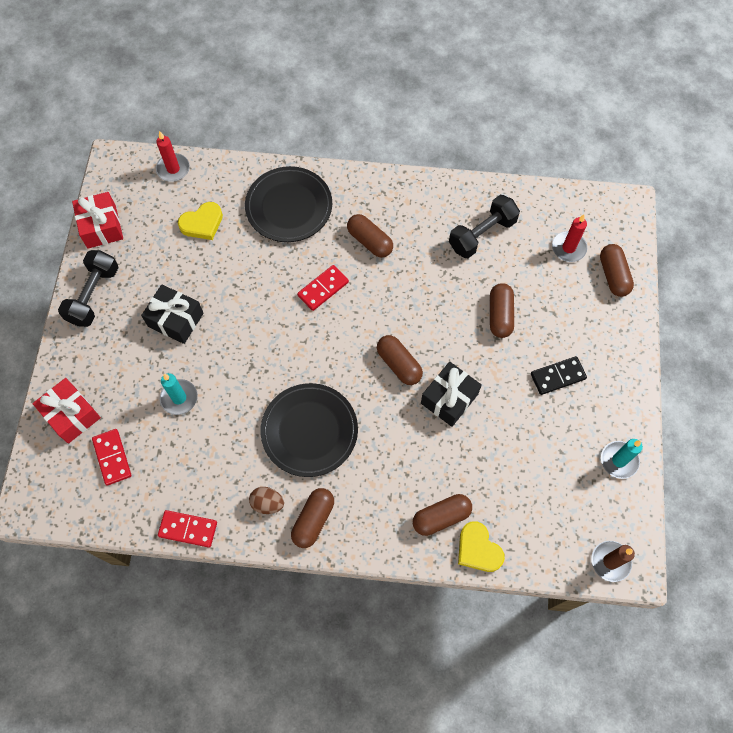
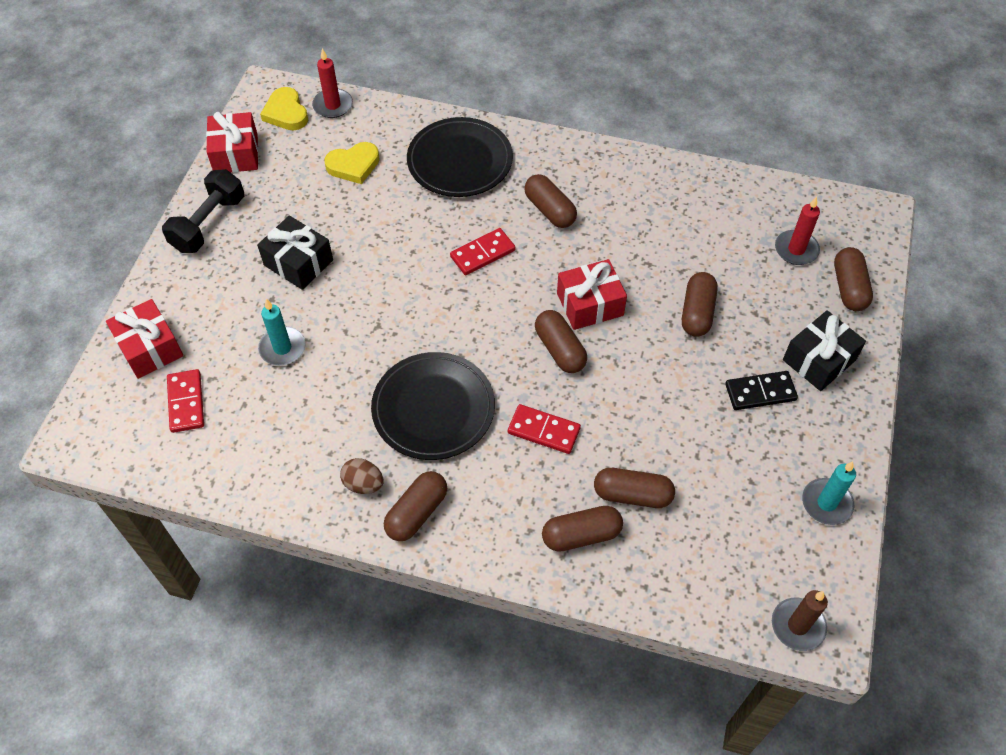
camera: 10 degrees right, 10 degrees down
red domino [158,510,217,548] -> red domino moved to [508,404,581,454]
black gift [421,362,482,427] -> black gift moved to [783,310,866,391]
black dumbbell [449,195,520,258] -> none
yellow heart [458,521,505,572] -> yellow heart moved to [260,87,308,130]
none -> red gift [557,259,627,330]
none -> brown capsule [594,468,675,508]

